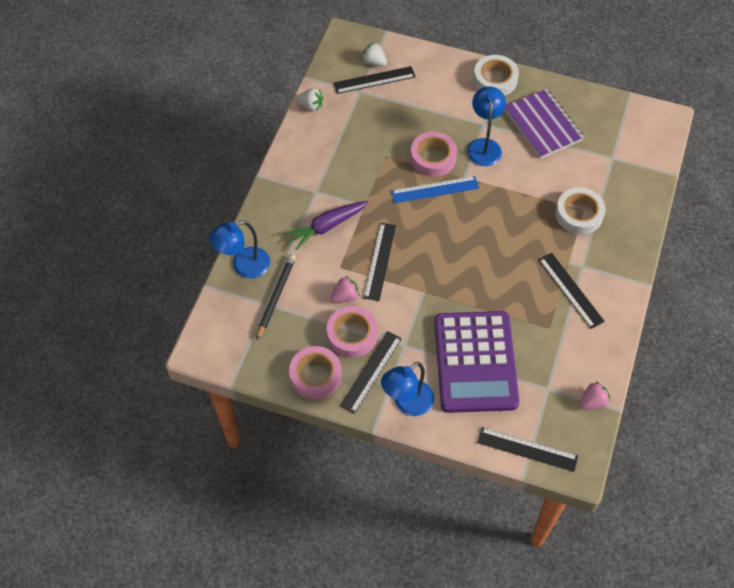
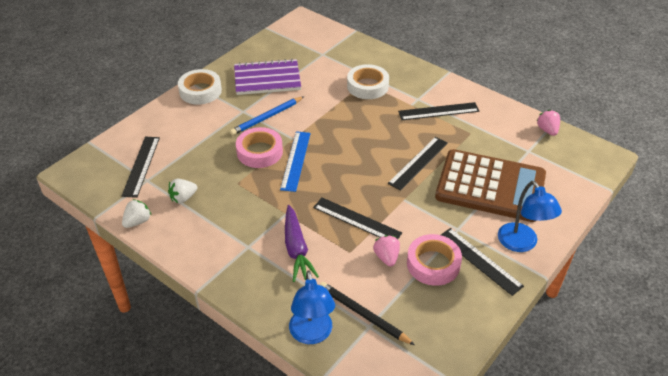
camera: 70 degrees left, 15 degrees down
pink tape [289,346,342,399] -> none
white strawberry [362,42,387,66] -> white strawberry moved to [168,179,197,204]
purple calculator [434,311,519,413] -> brown calculator [435,149,546,222]
blue lamp [467,86,506,166] -> blue pencil [230,96,304,136]
black ruler [477,427,578,472] -> black ruler moved to [388,137,448,191]

